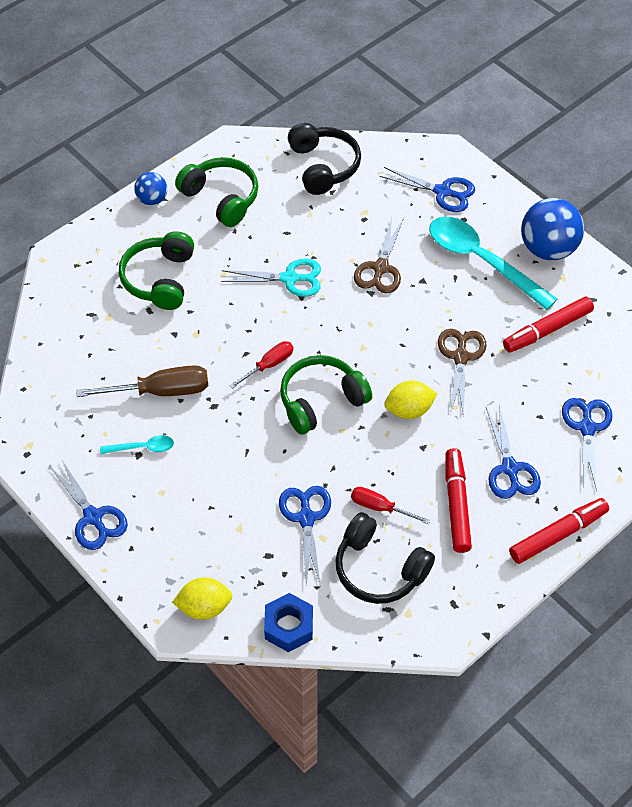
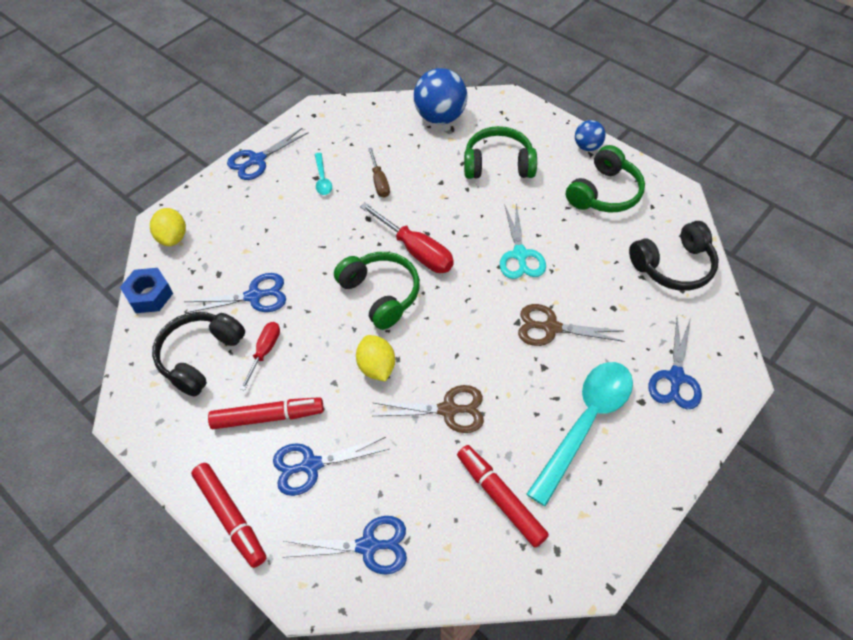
camera: 85 degrees right, 0 degrees up
brown screwdriver [76,365,208,397] -> brown screwdriver [368,148,390,198], size x0.60
red screwdriver [229,341,293,389] -> red screwdriver [360,203,454,273], size x1.67
blue ball [521,198,584,260] -> blue ball moved to [414,68,467,124]

